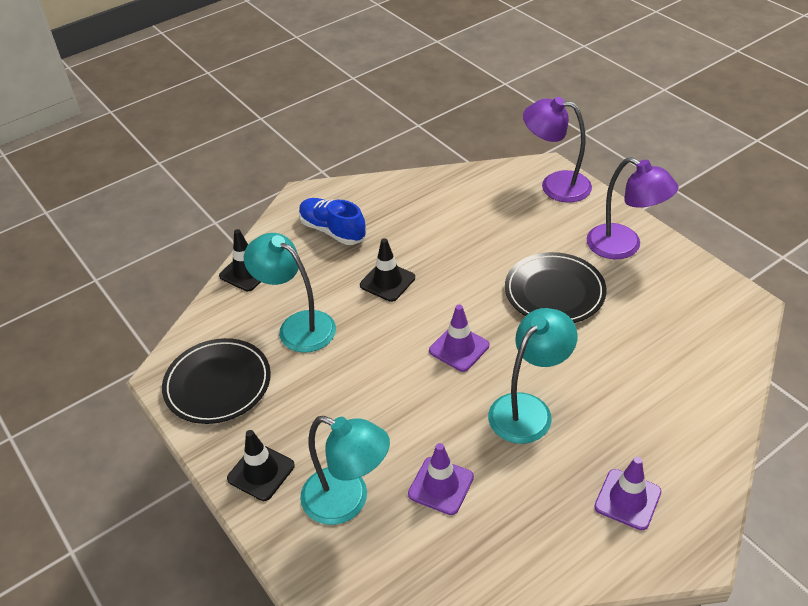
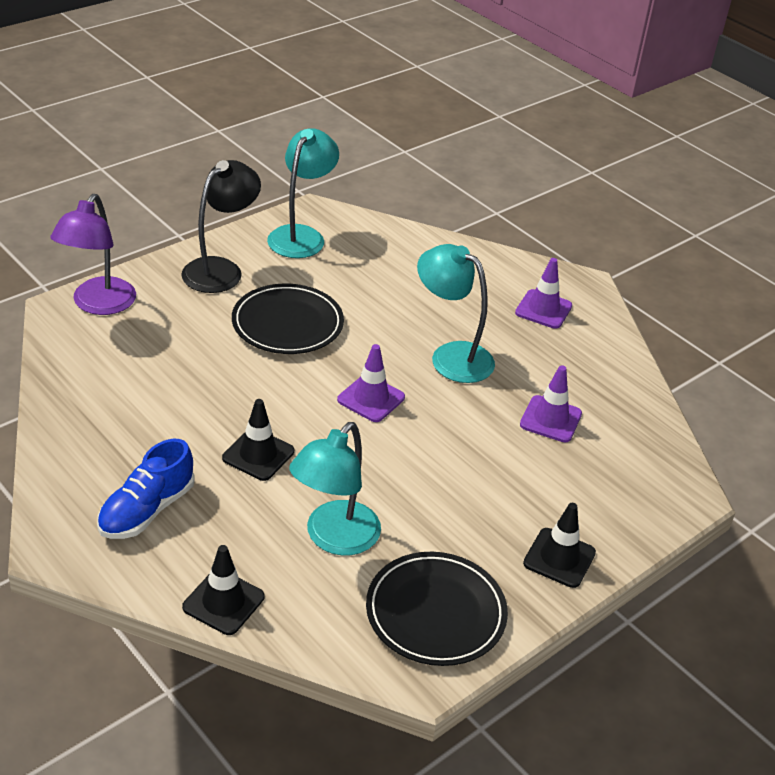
camera: 100 degrees left, 5 degrees down
turquoise lamp [300,416,390,525] -> turquoise lamp moved to [267,128,339,258]
purple lamp [587,157,679,259] -> black lamp [182,160,261,293]

